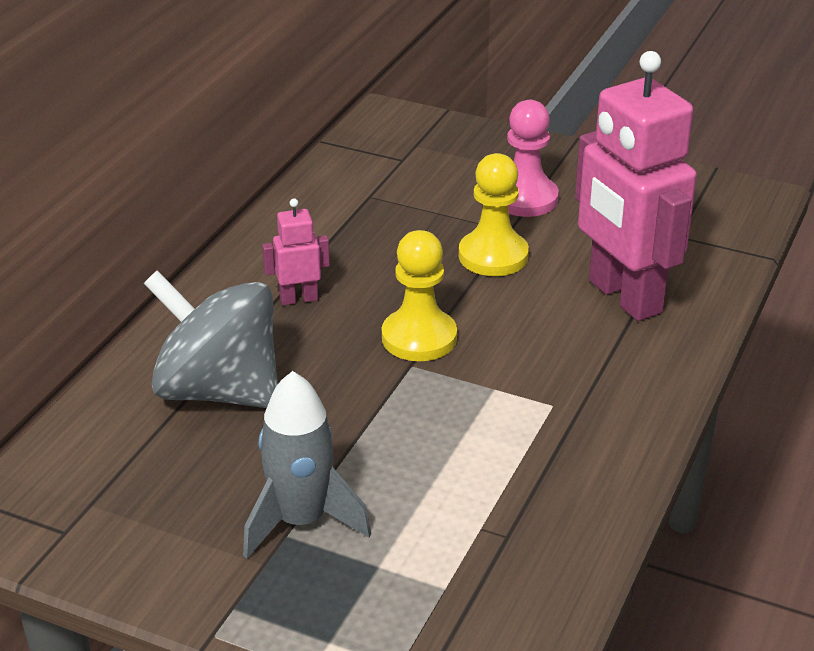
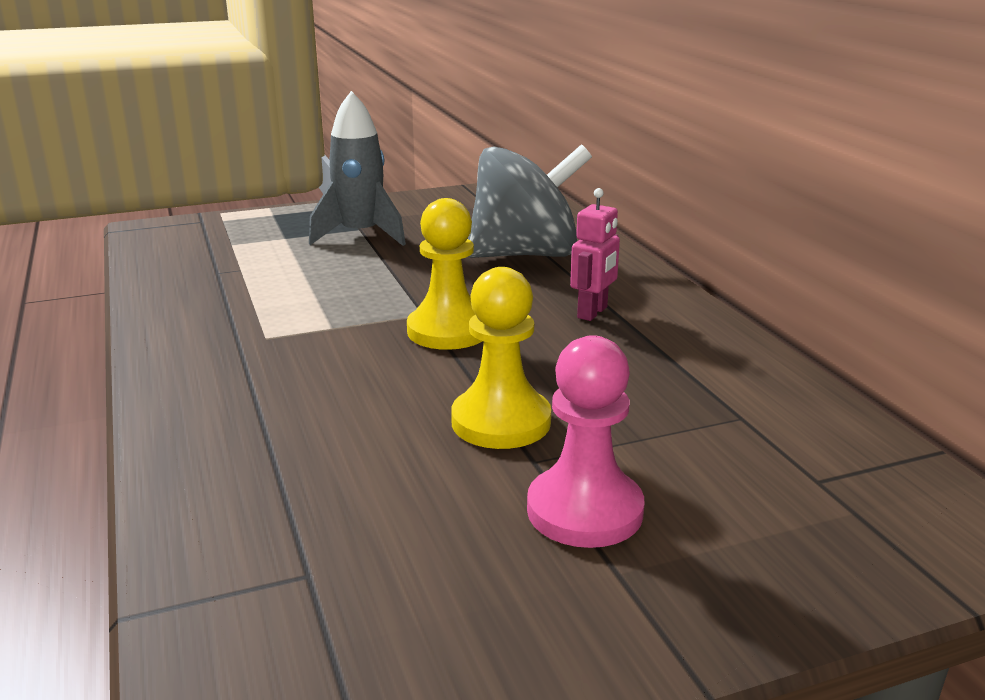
camera: 135 degrees right, 10 degrees down
pink robot [575,51,697,321] -> none

